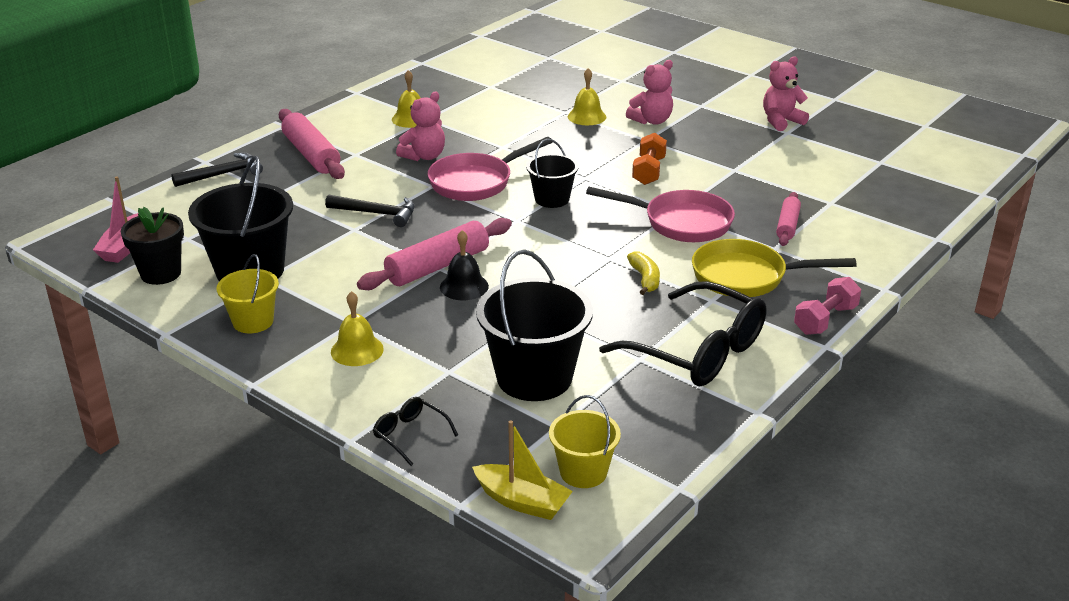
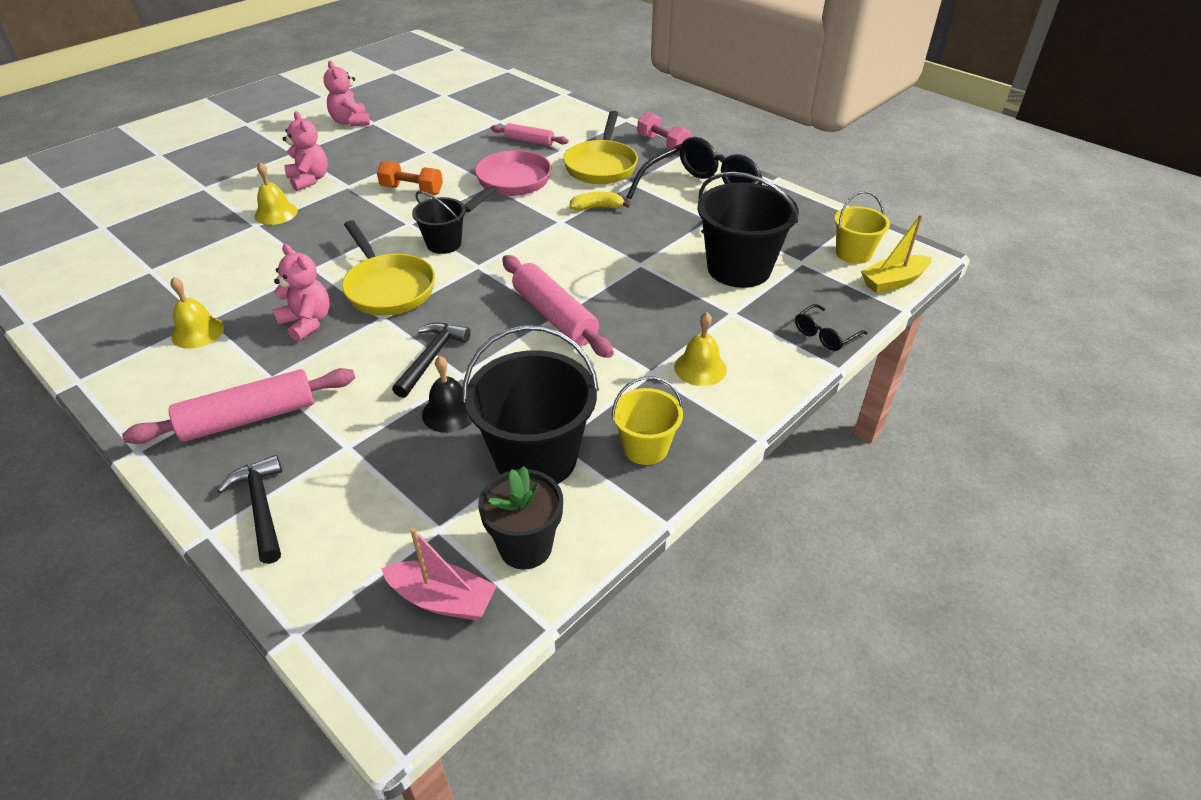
camera: 85 degrees left, 10 degrees up
pink pan [428,137,553,201] -> yellow pan [342,220,435,316]
black bell [440,230,489,300] -> black bell moved to [422,356,472,433]
yellow boat [472,420,573,520] -> yellow boat turned 150 degrees counterclockwise [861,214,931,294]

